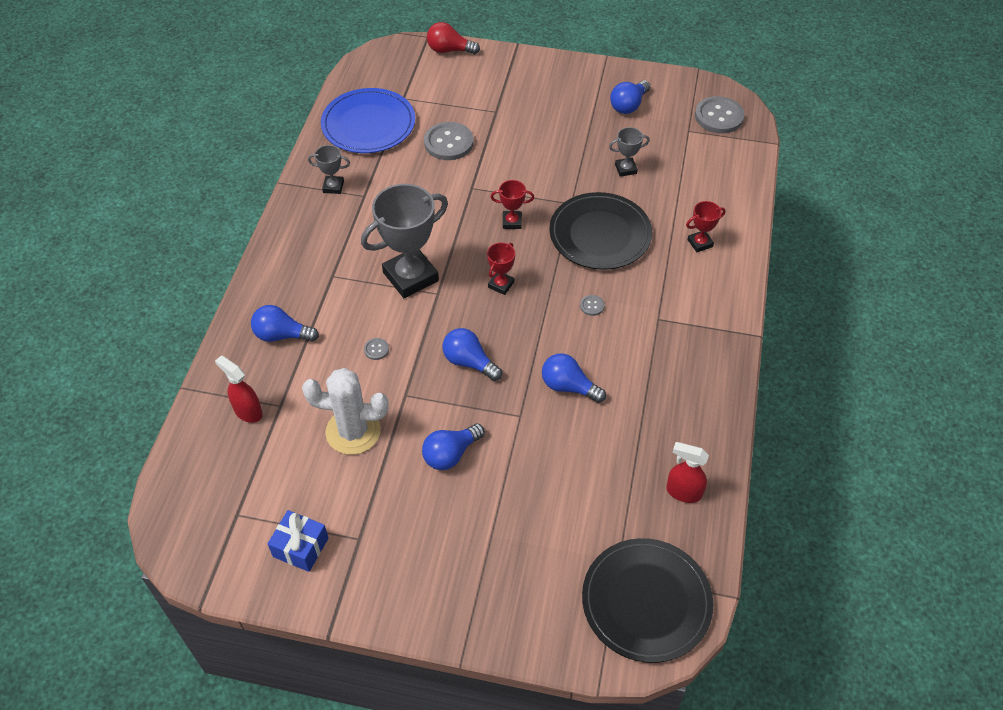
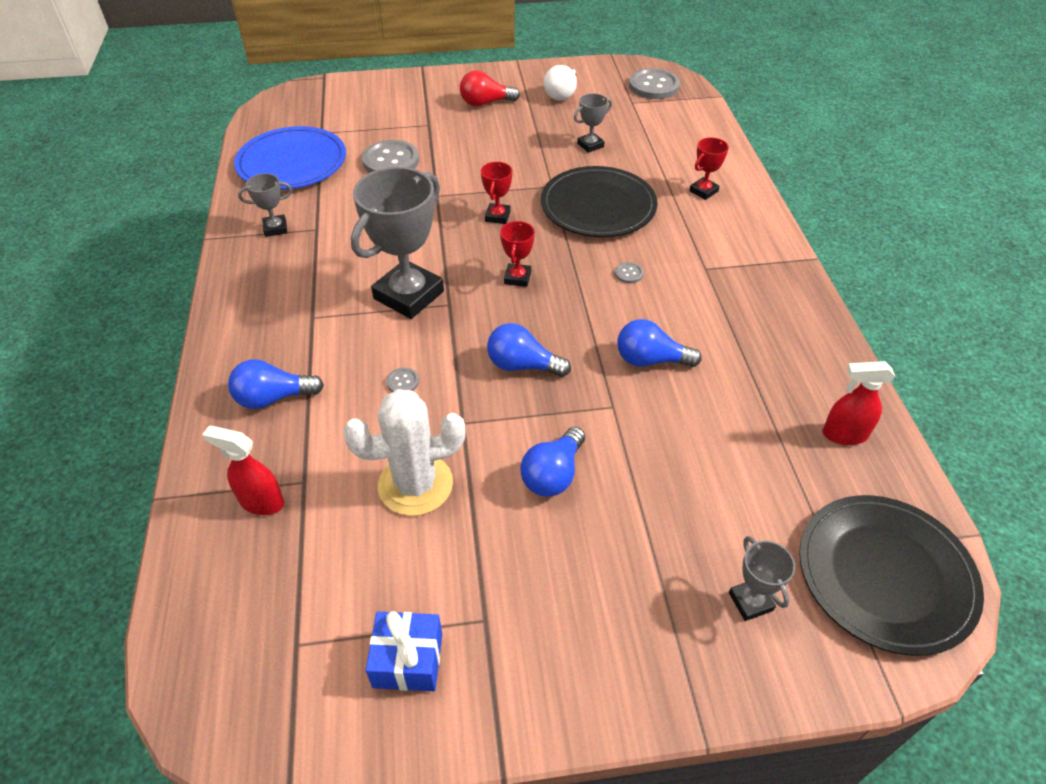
camera: 20 degrees left, 5 degrees down
red light bulb [427,22,480,54] -> red light bulb moved to [460,70,520,106]
red trophy [490,180,534,229] -> red trophy turned 60 degrees counterclockwise [481,162,513,224]
blue light bulb [610,80,650,114] -> white light bulb [544,65,577,101]
none -> grey trophy [729,536,795,621]

